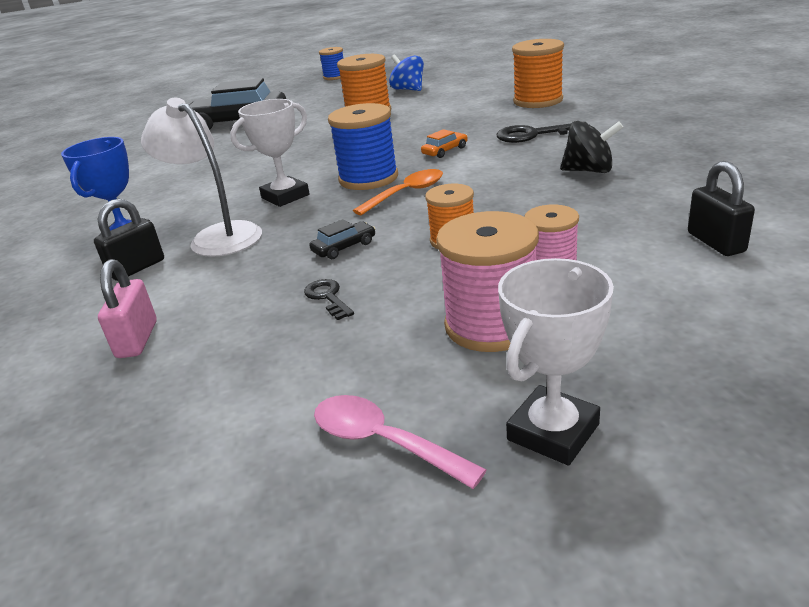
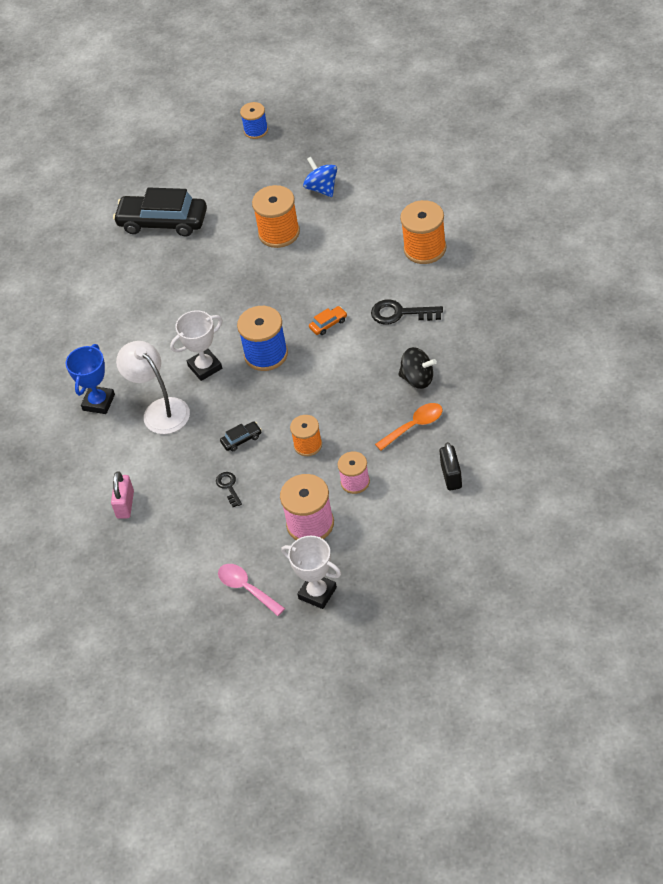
camera: 10 degrees right, 20 degrees up
black padlock [94,199,164,281] -> none
orange spoon [353,169,443,215] -> orange spoon moved to [375,403,443,451]
white trophy [498,258,614,466] -> white trophy turned 75 degrees clockwise [281,536,341,609]

